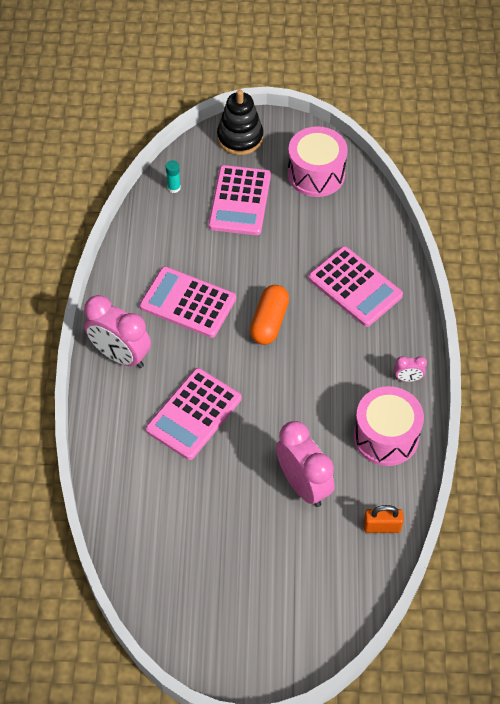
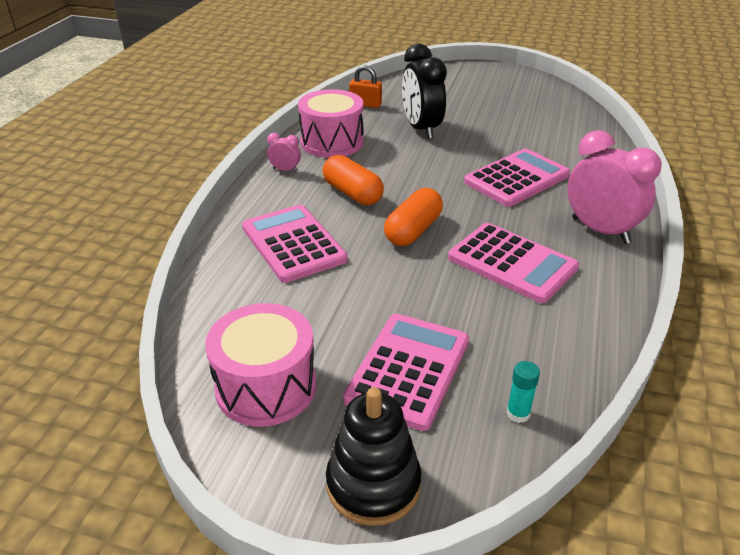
camera: 165 degrees left, 20 degrees down
pink clock [276,421,335,507] -> black clock [402,44,447,139]
none -> orange capsule [323,155,384,205]

